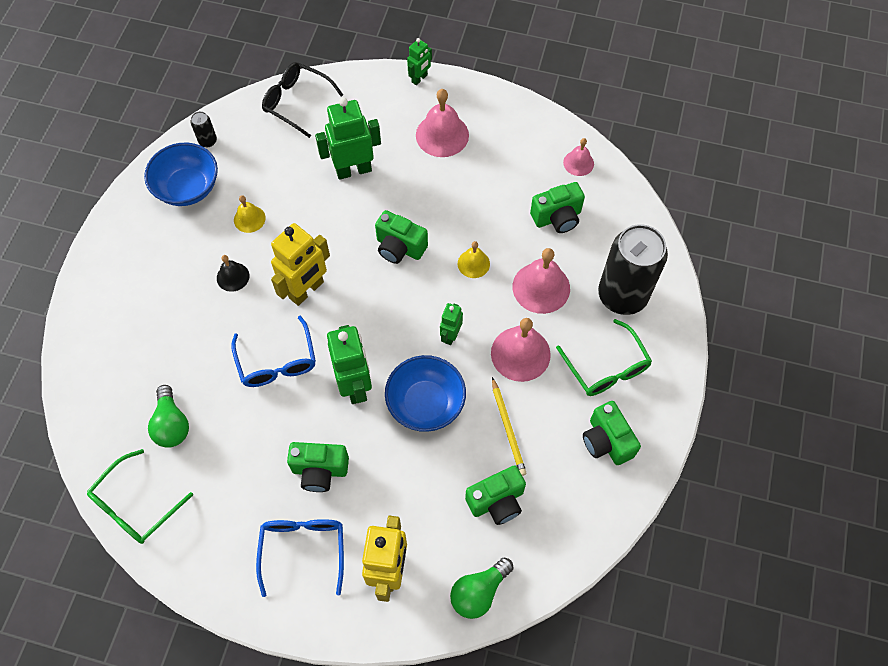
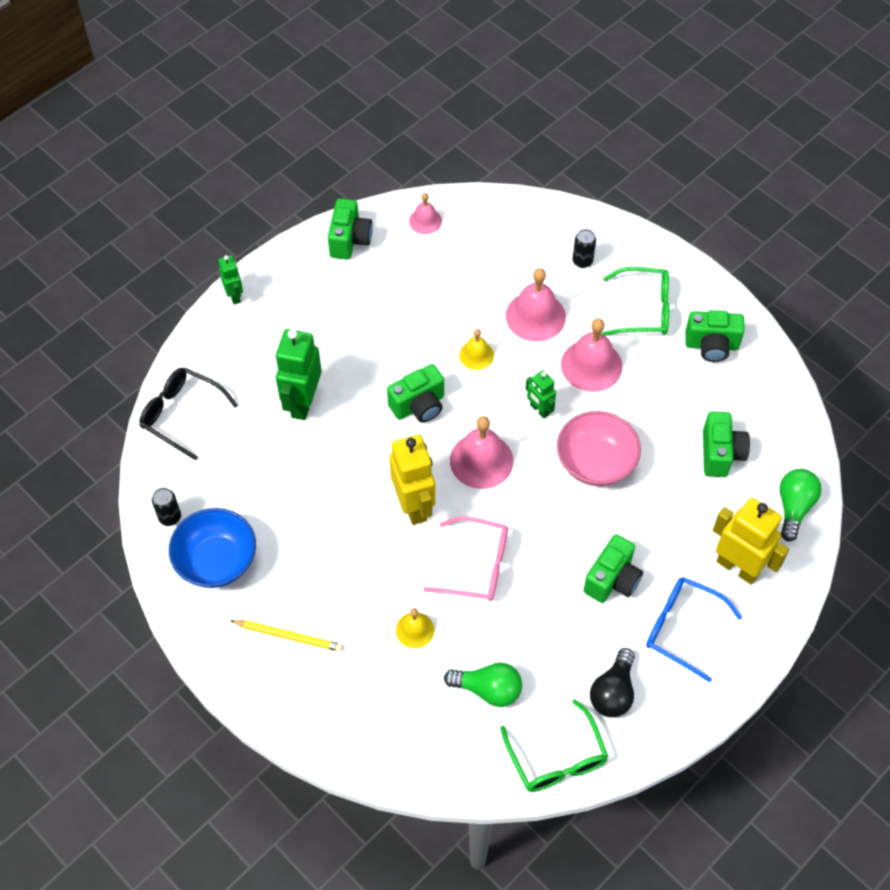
camera: 60 degrees left, 5 degrees down
black bell [217,255,249,292] -> none
blue glasses [231,316,316,387] -> pink glasses [423,516,508,601]
yellow bell [234,195,266,233] -> yellow bell moved to [396,608,434,648]
black glasses [262,62,343,138] -> black glasses turned 60 degrees clockwise [139,368,238,460]
green robot [327,325,372,404] -> none
blue bowl [385,355,466,432] -> pink bowl [557,411,641,486]
pink bell [416,89,469,157] -> pink bell moved to [450,416,514,489]
green light bulb [450,558,514,619] -> green light bulb turned 150 degrees counterclockwise [780,469,822,542]
yellow pencil [492,377,527,476] -> yellow pencil moved to [230,620,343,652]
green camera [530,182,585,233] -> green camera moved to [328,198,372,259]
black can [598,224,668,315] -> black can [572,229,596,268], size x0.40
none -> black light bulb [590,648,635,717]

